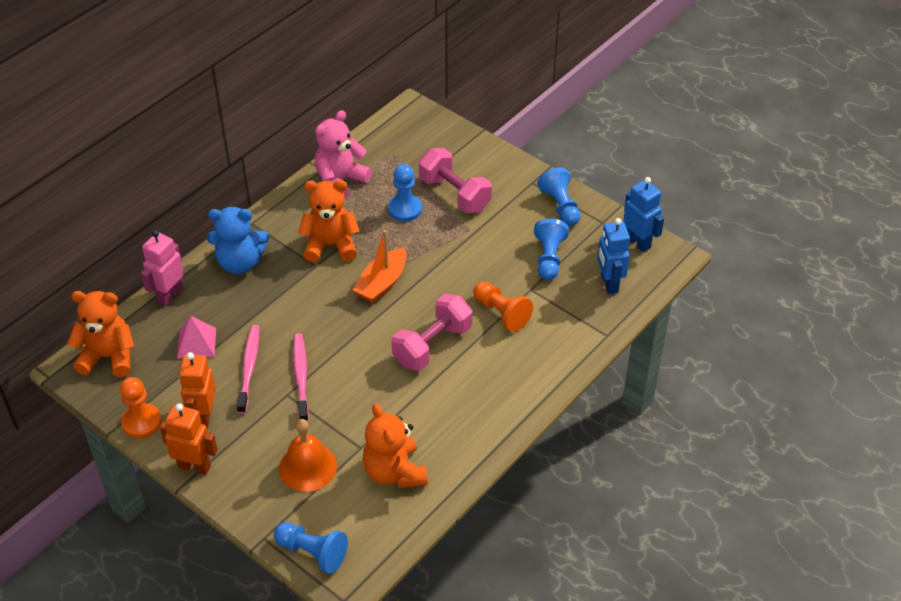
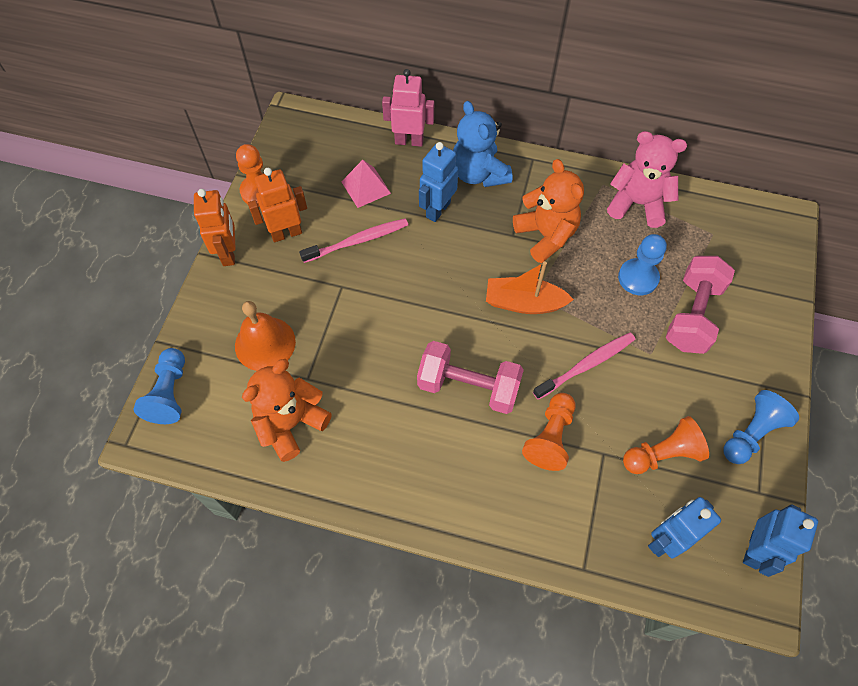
camera: 65 degrees right, 15 degrees up
orange teddy bear [67,291,134,377] -> none
pink toothbrush [293,333,309,422] -> pink toothbrush moved to [533,332,635,400]
blue pawn [534,218,569,280] -> orange pawn [623,416,709,474]
none -> blue robot [419,142,458,222]

